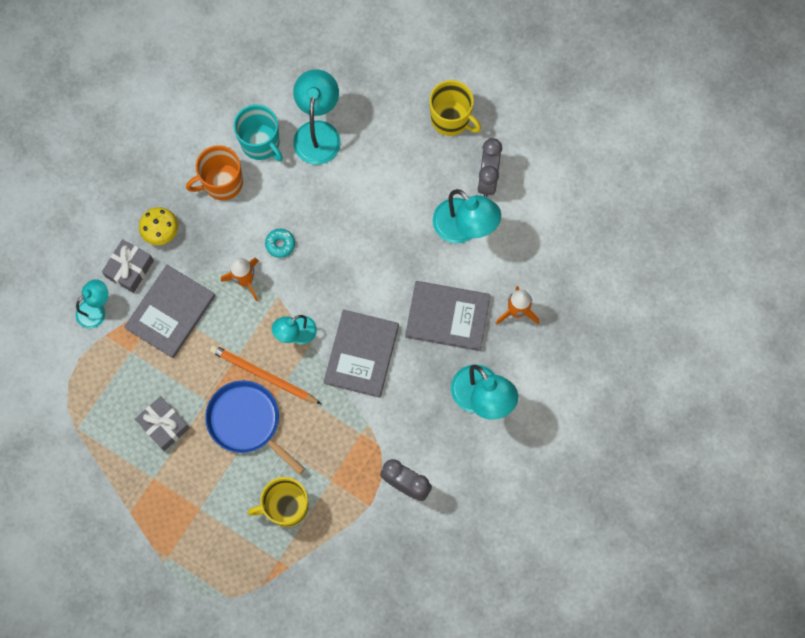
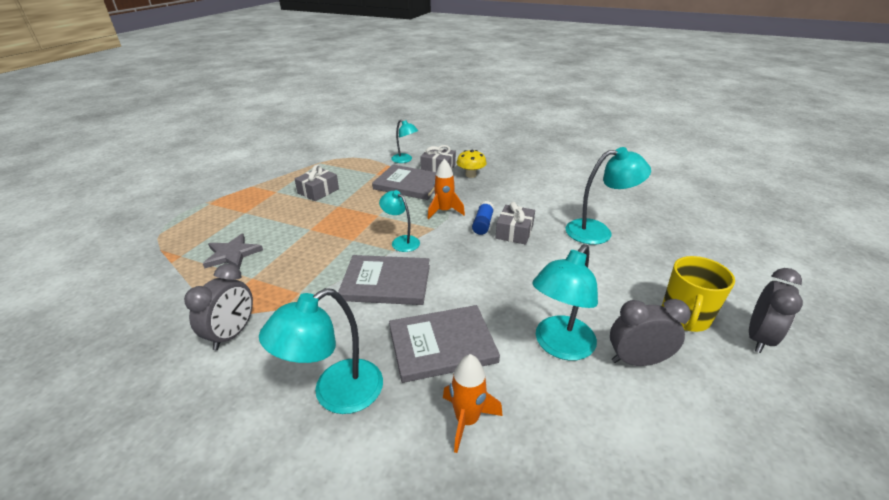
camera: 80 degrees right, 40 degrees down
orange mug [186,145,243,200] -> none
blue pan [205,380,305,475] -> none
orange pencil [210,345,321,404] -> none
turquoise mug [234,104,283,162] -> none
yellow mug [248,477,308,527] -> grey star [203,234,263,270]
turquoise donut [265,229,295,258] -> blue glue stick [472,201,494,235]
grey book [405,281,491,351] -> grey book turned 75 degrees clockwise [389,305,500,383]
none -> grey gift [495,202,535,245]
none -> grey clock [749,268,803,353]

